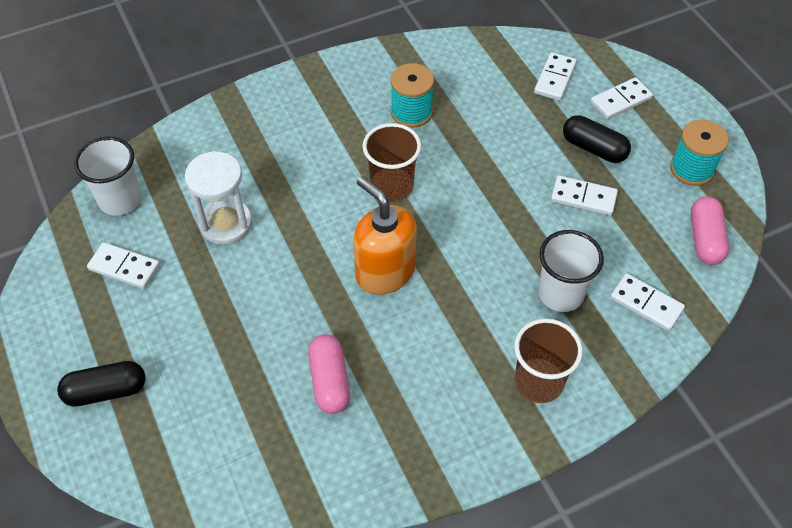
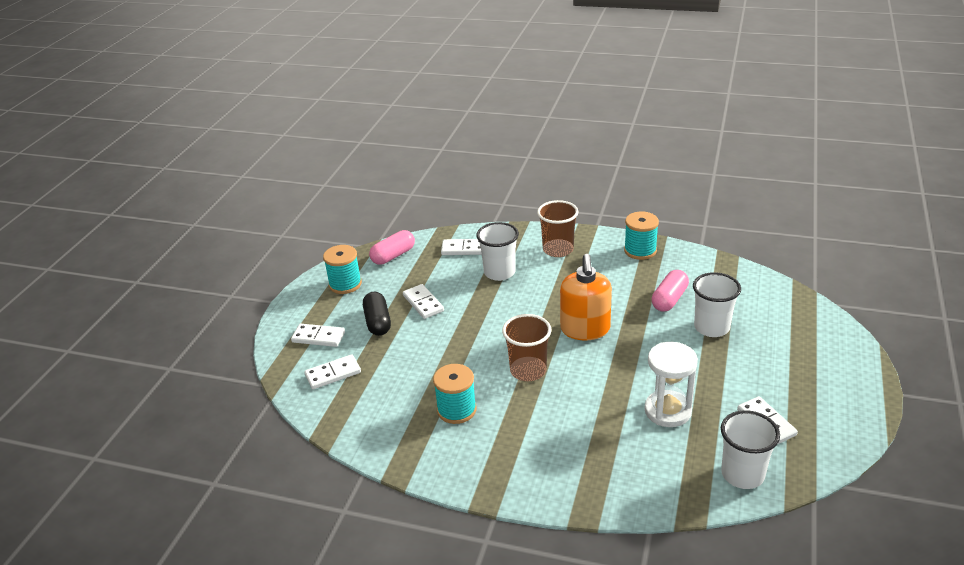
camera: 135 degrees left, 20 degrees down
black capsule [57,361,145,407] -> none
white domino [610,273,685,331] -> white domino turned 75 degrees counterclockwise [441,239,482,255]
none -> turquoise spool [624,212,659,260]
none -> white cup [693,272,741,337]

